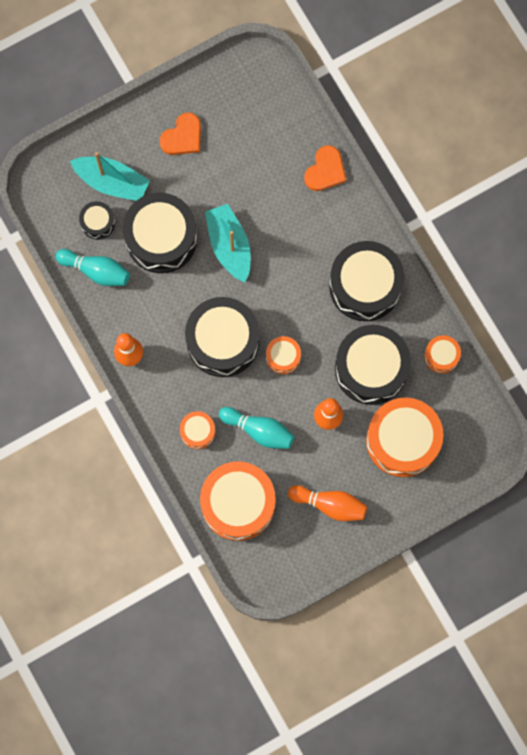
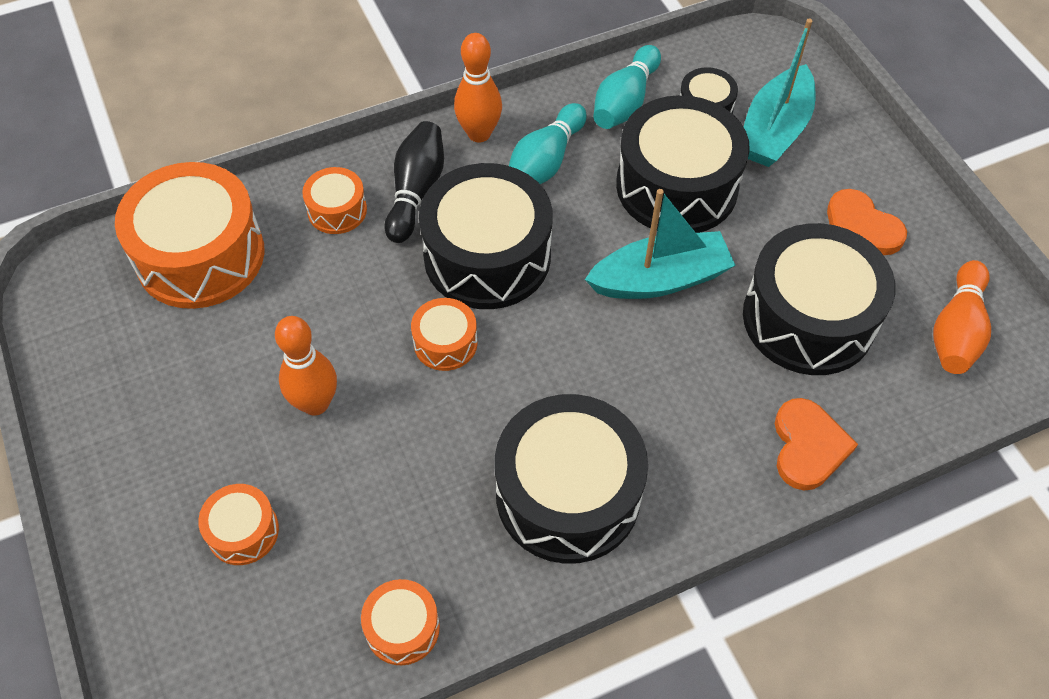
camera: 95 degrees right, 20 degrees down
turquoise bowling pin [219,407,294,449] -> turquoise bowling pin moved to [509,103,587,184]
orange bowling pin [288,485,367,521] -> orange bowling pin moved to [933,260,991,374]
orange heart [304,145,347,191] -> orange heart turned 120 degrees counterclockwise [775,398,858,490]
black drum [335,325,411,405] -> black drum moved to [743,223,896,375]
orange drum [366,397,444,477] -> orange drum [198,484,279,565], size x0.48
none -> black bowling pin [384,121,444,243]

